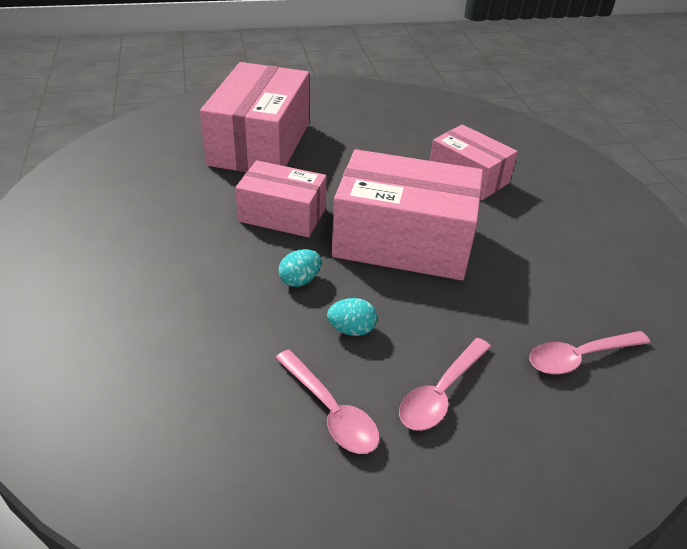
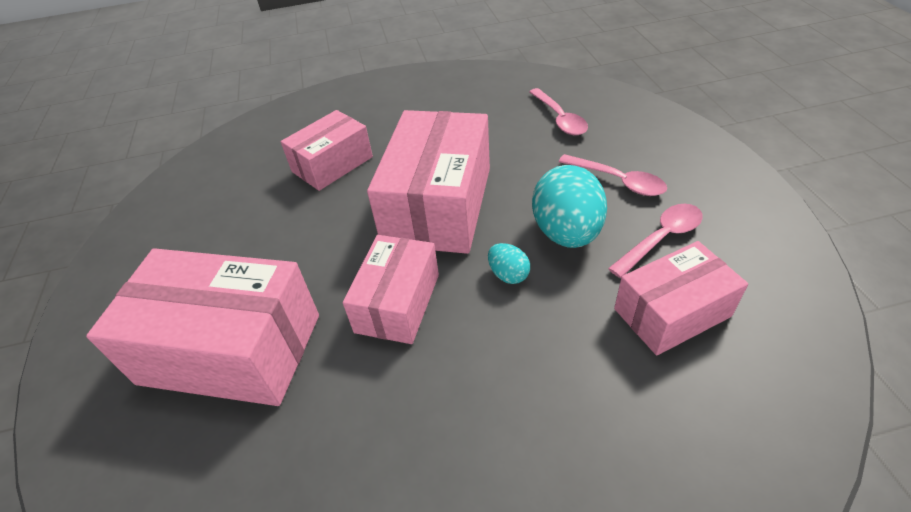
camera: 85 degrees left, 5 degrees up
turquoise egg [327,298,377,336] -> turquoise egg [532,165,607,248], size x2.09
none -> pink box [614,241,748,356]

